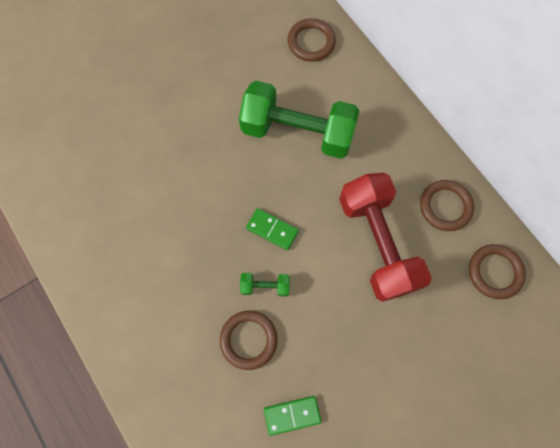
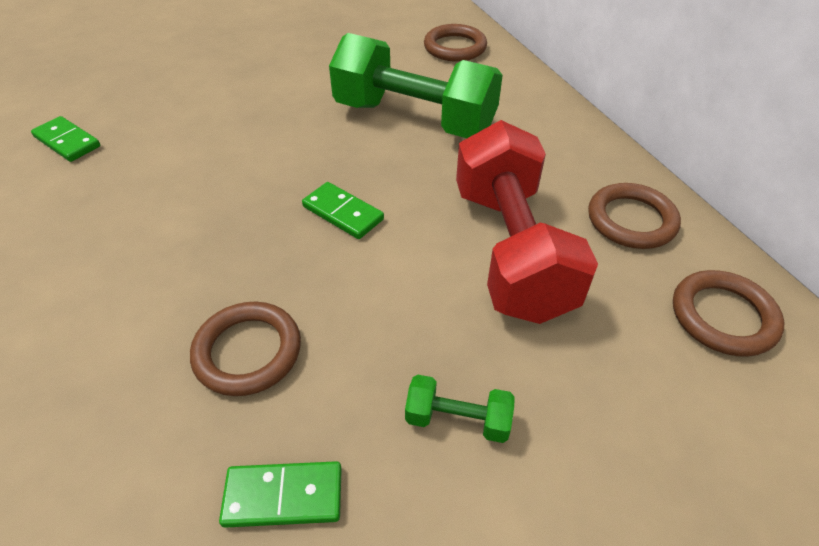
camera: 10 degrees right, 25 degrees down
green dumbbell [240,273,290,296] -> green dumbbell moved to [405,375,515,443]
none -> green domino [31,116,100,162]

